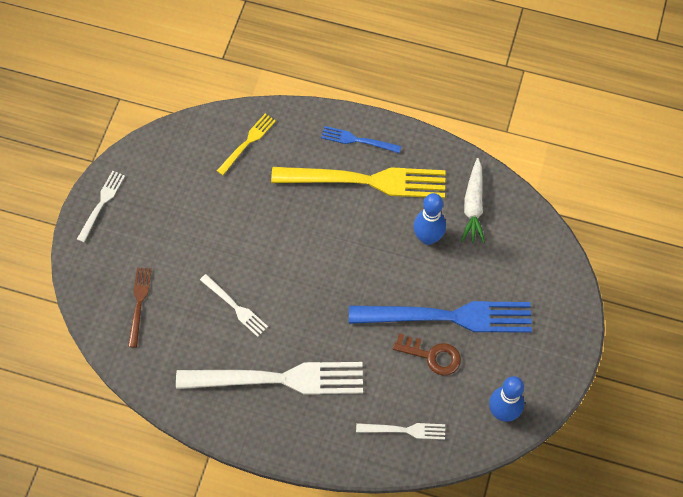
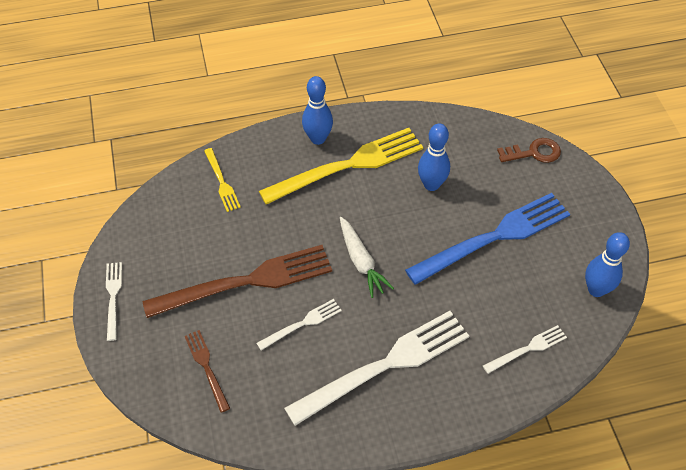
camera: 30 degrees left, 10 degrees down
white fork [200,274,268,337] -> white fork turned 45 degrees counterclockwise [256,299,342,350]
yellow fork [217,114,276,175] -> yellow fork turned 150 degrees clockwise [204,148,241,212]
blue fork [321,126,401,153] -> blue bowling pin [302,76,333,145]
brown key [393,333,461,375] -> brown key moved to [497,138,561,163]
white carrot [461,158,485,243] -> white carrot moved to [340,217,394,298]
none -> brown fork [143,245,332,318]

